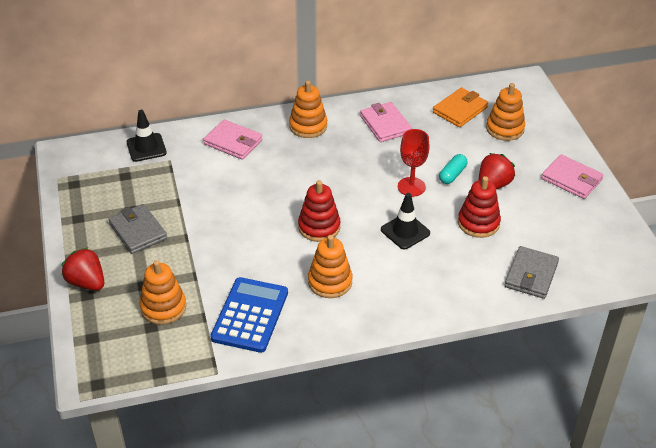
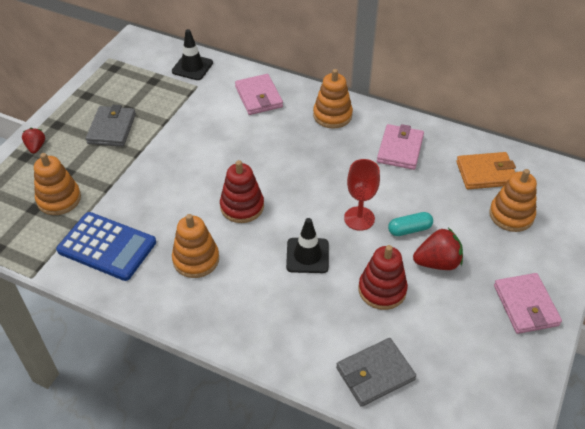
camera: 40 degrees right, 5 degrees up
red strawberry [61,247,104,291] -> red strawberry [22,128,45,153], size x0.61
blue calculator [210,277,288,353] -> blue calculator turned 60 degrees clockwise [56,212,156,281]

